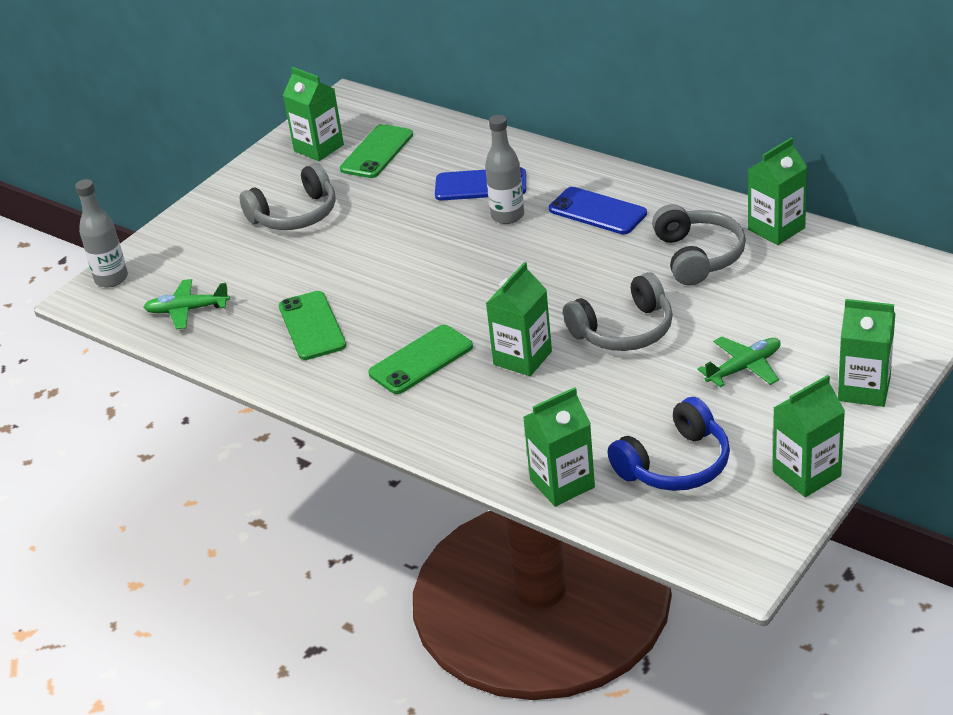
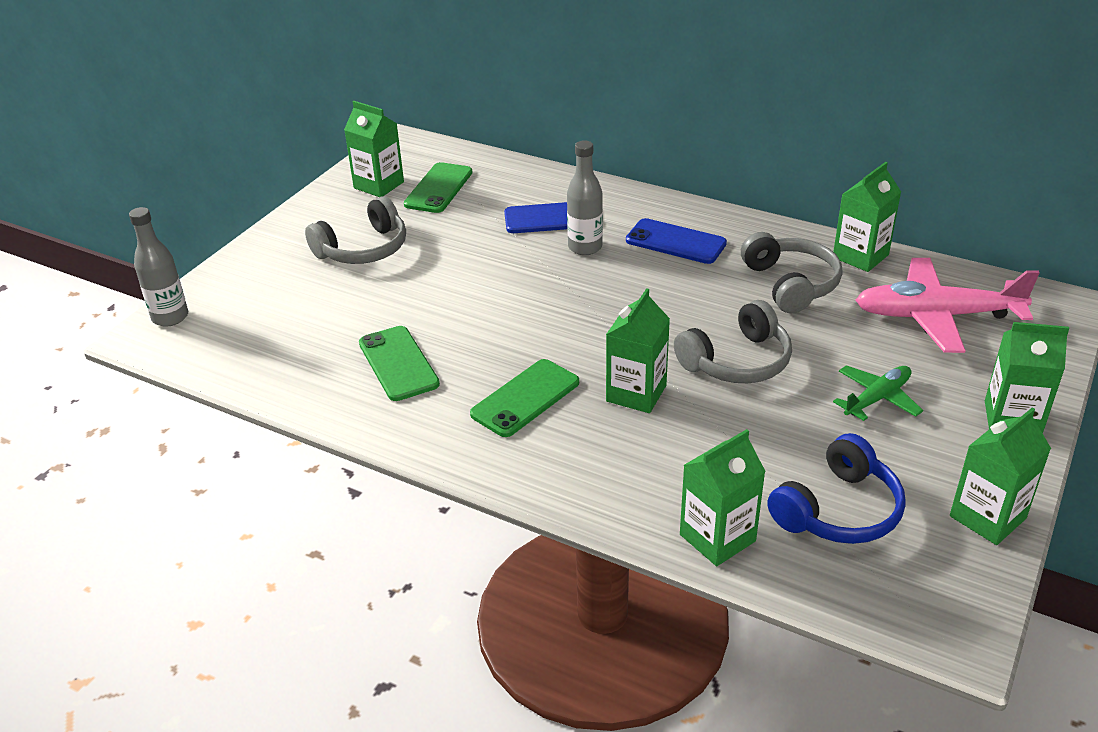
camera: 10 degrees left, 0 degrees up
green plane [143,279,230,329] -> none
none -> pink plane [855,258,1039,353]

